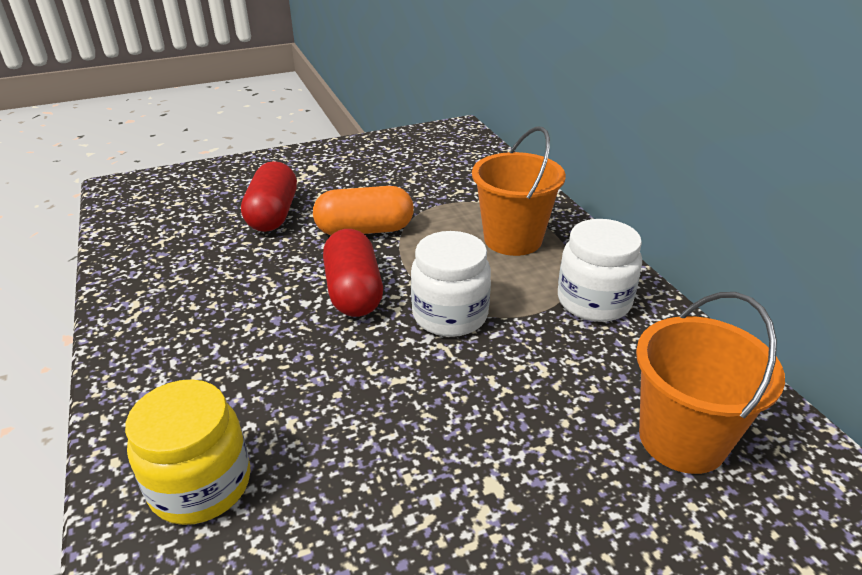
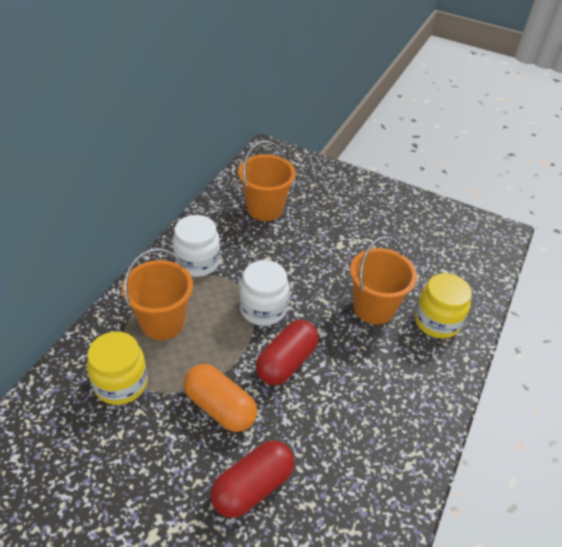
camera: 135 degrees left, 10 degrees up
none -> yellow jar [87,331,148,405]
none -> orange bucket [350,236,417,325]

